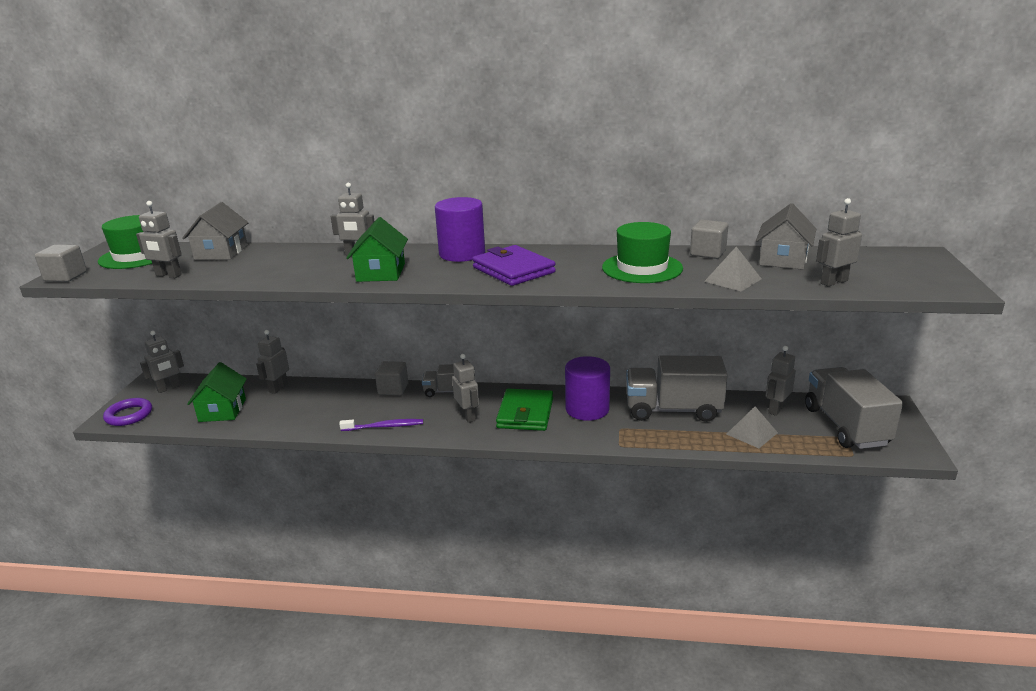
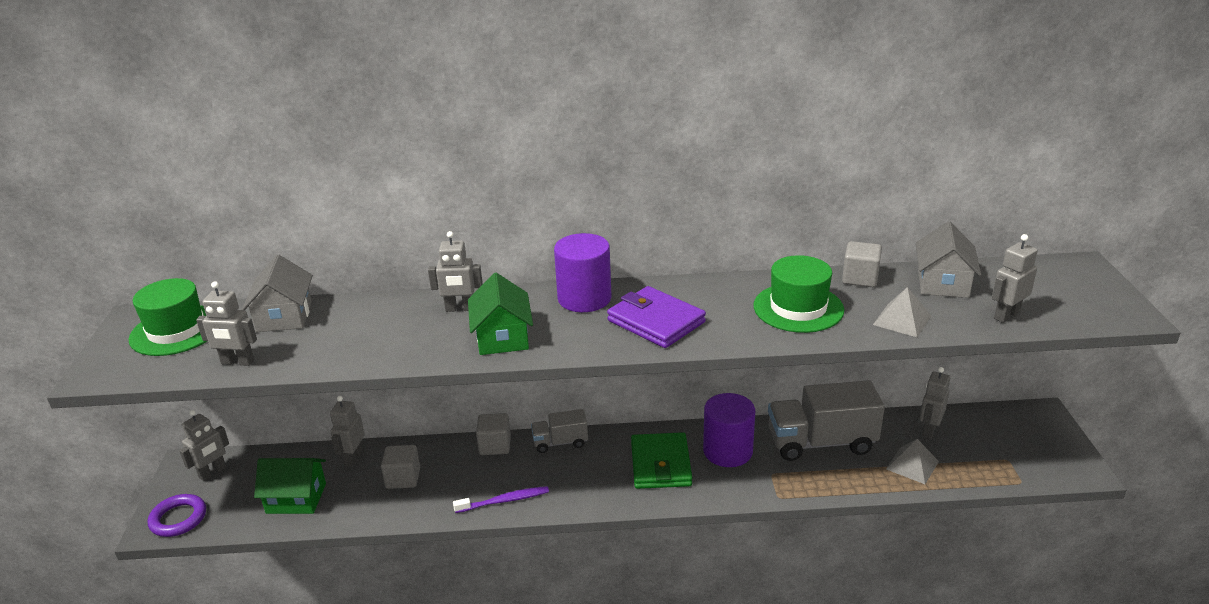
camera: 10 degrees left, 5 degrees up
grey cube [35,245,87,282] -> grey cube moved to [381,445,420,489]
green house [187,362,247,422] -> green house turned 75 degrees counterclockwise [254,458,326,514]
grey robot [452,354,479,423] -> none
grey truck [805,367,903,449] -> none

